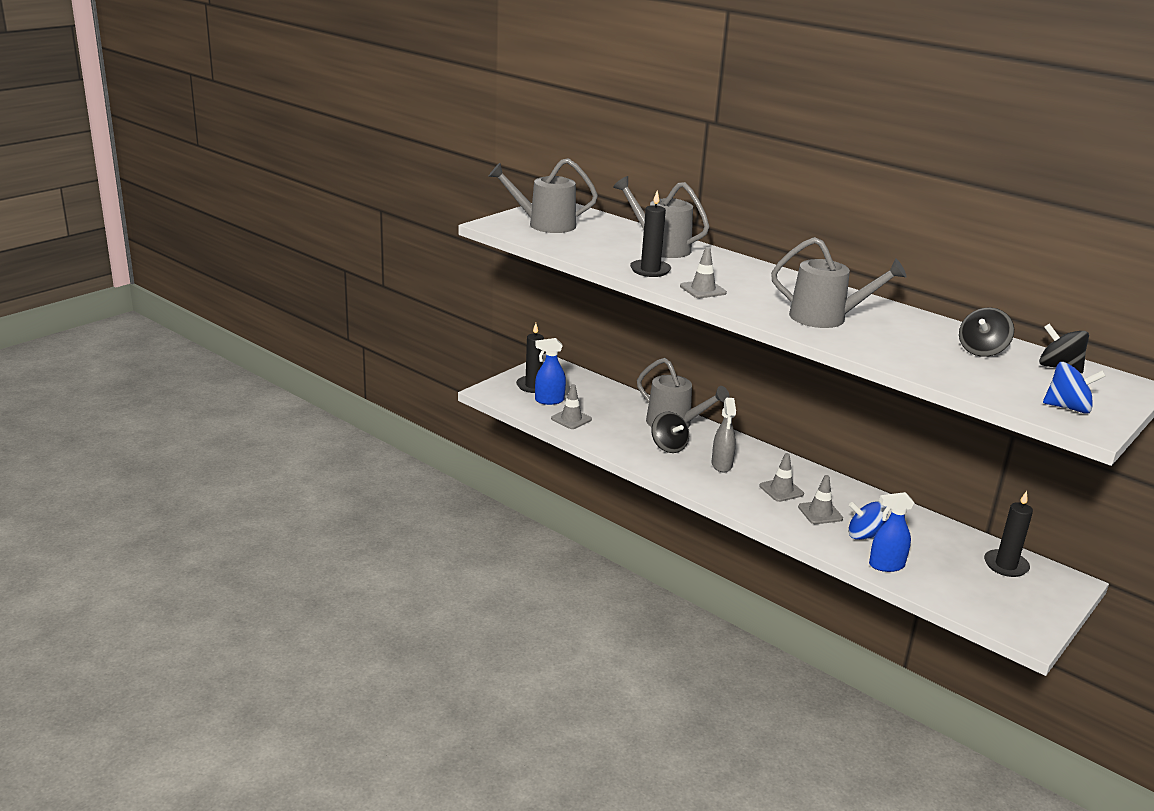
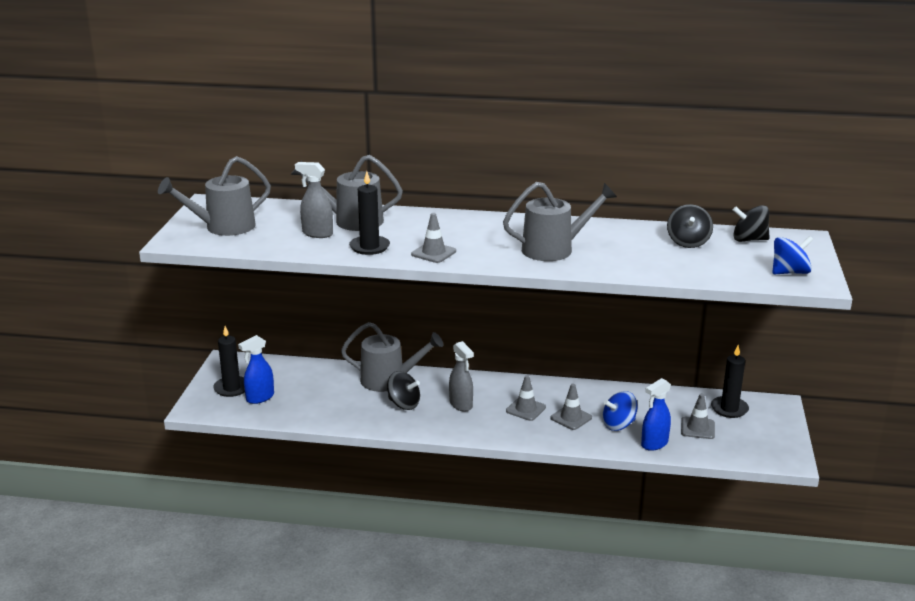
camera: 30 degrees left, 0 degrees up
grey traffic cone [551,384,592,429] -> grey traffic cone moved to [681,394,715,439]
none -> grey spray bottle [295,162,333,238]

